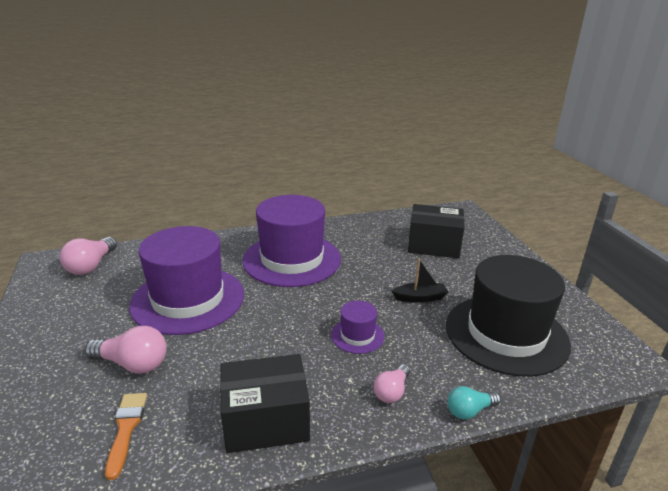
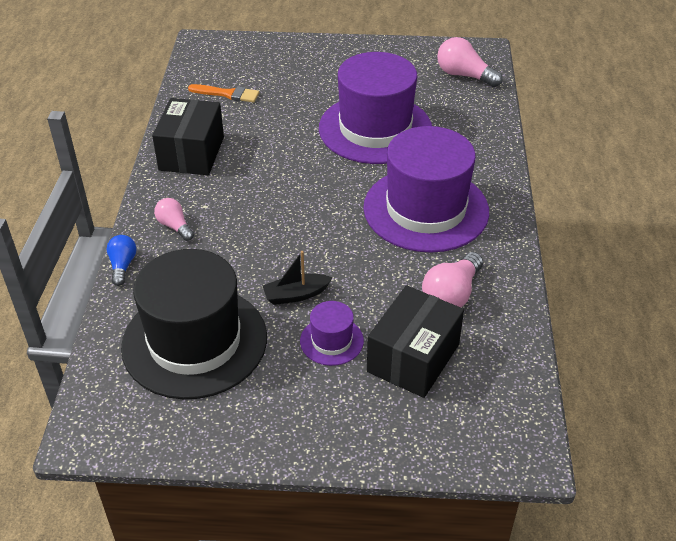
camera: 110 degrees right, 15 degrees up
pink light bulb [85,326,167,374] -> pink light bulb moved to [422,252,483,307]
purple hat [331,301,385,354] -> purple hat moved to [300,301,364,366]
black boat [392,259,448,302] -> black boat turned 60 degrees clockwise [263,251,333,305]
turquoise light bulb [447,386,501,419] -> blue light bulb [107,235,136,286]

